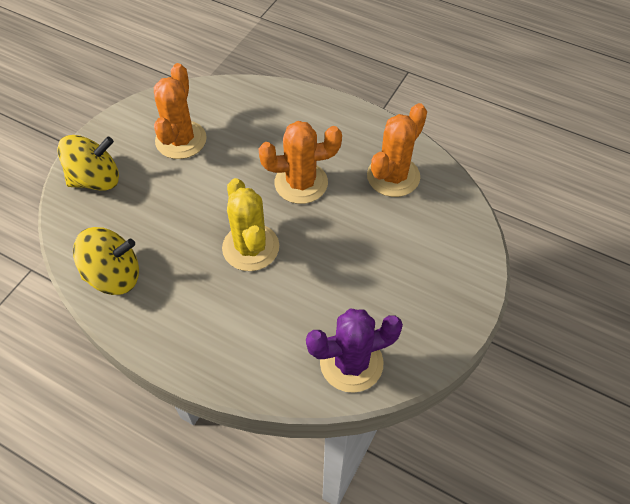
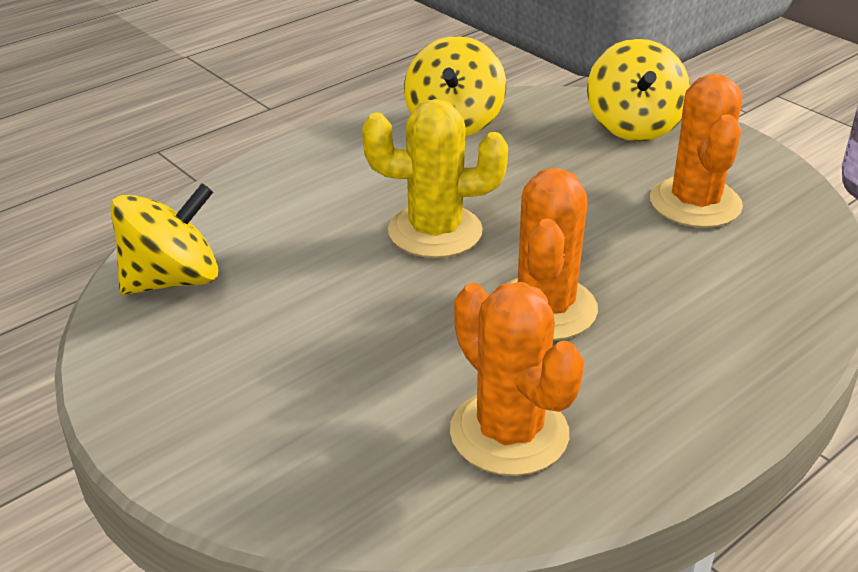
camera: 110 degrees right, 20 degrees down
orange cactus [154,63,207,159] -> orange cactus turned 60 degrees clockwise [650,74,743,228]
purple cactus [306,309,403,393] -> yellow spinning top [110,183,219,295]

